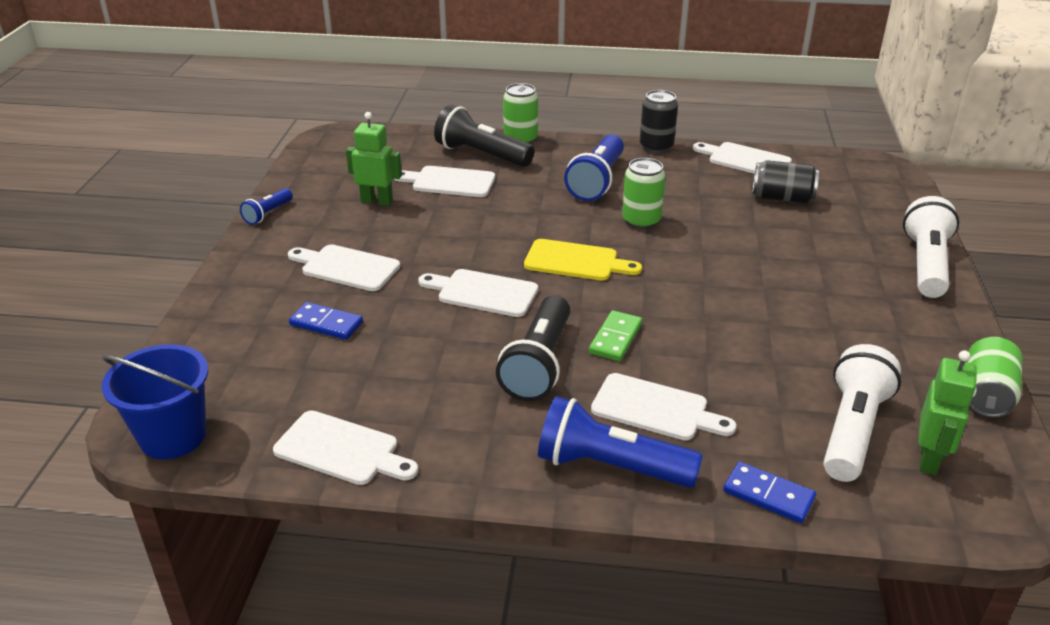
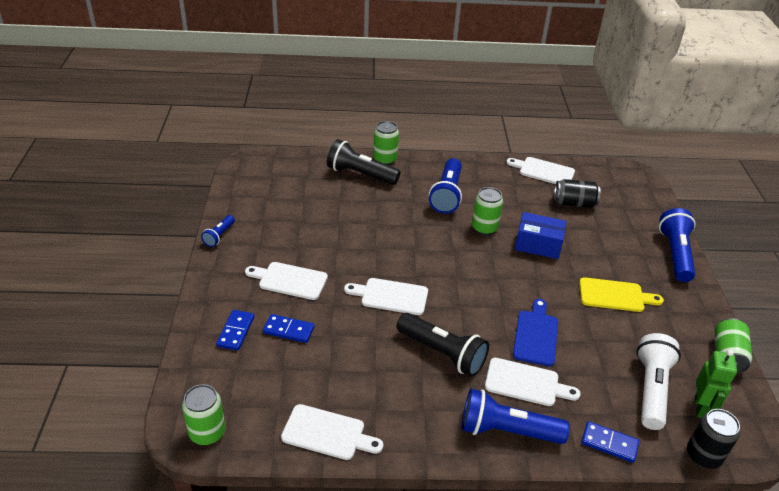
camera: 10 degrees left, 5 degrees up
blue bucket [102,344,208,459] -> green can [182,384,226,445]
green robot [346,112,402,206] -> none
white cutting board [394,166,495,197] -> none
black flashlight [496,295,570,401] -> black flashlight turned 60 degrees counterclockwise [397,313,489,377]
yellow cutting board [524,239,642,281] -> yellow cutting board moved to [579,277,664,312]
green domino [589,310,642,361] -> none
black can [640,90,678,153] -> black can moved to [687,409,740,469]
white flashlight [903,196,959,298] -> blue flashlight [659,208,696,282]
none -> blue domino [216,310,254,351]
none -> blue cutting board [513,299,558,366]
none -> blue box [515,212,567,259]

